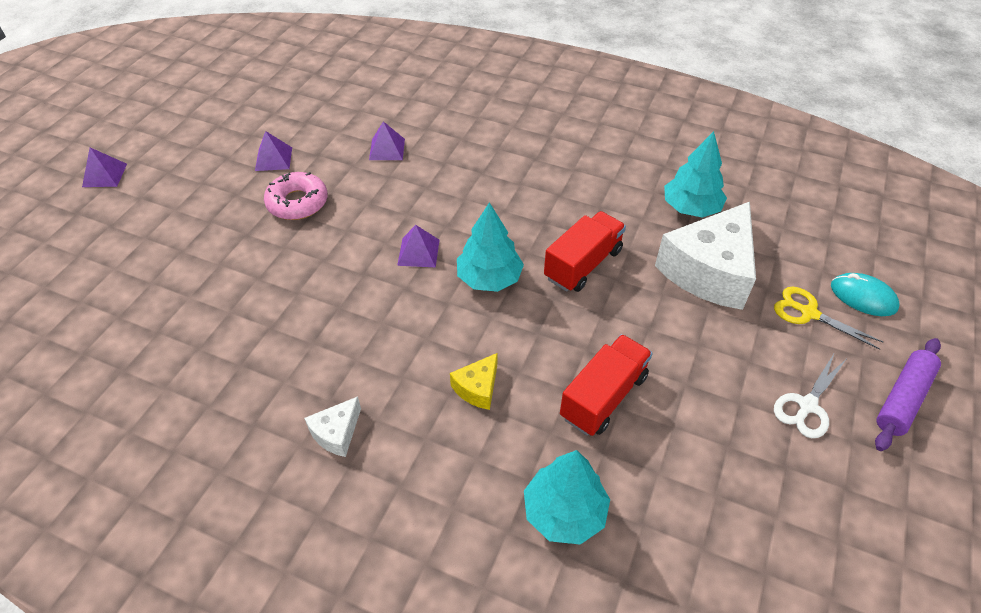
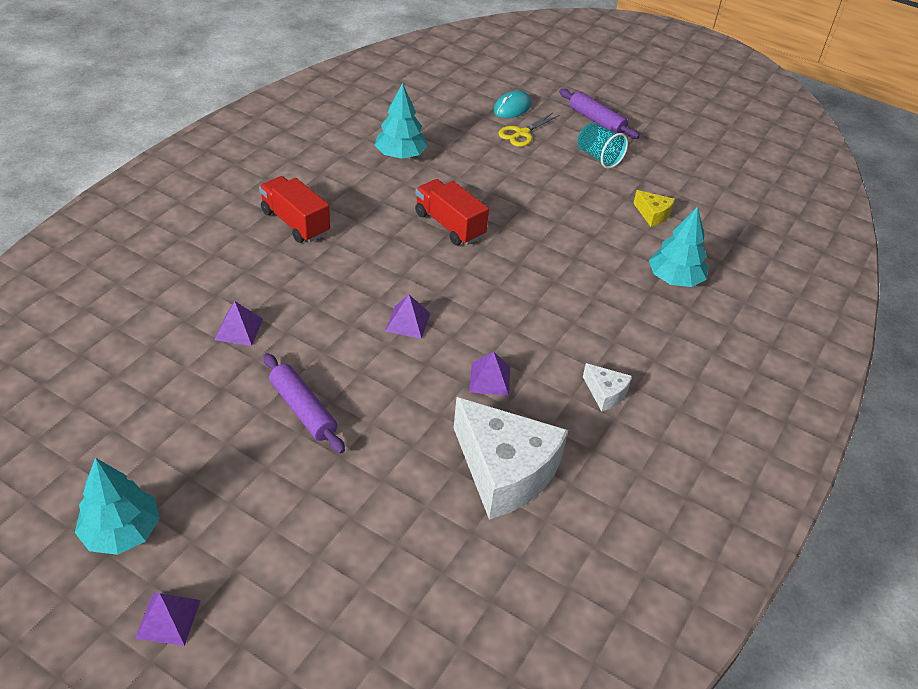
camera: 85 degrees left, 5 degrees down
purple pyramid [255,131,292,171] -> purple pyramid moved to [469,352,510,396]
pink donut [264,172,328,220] -> purple rolling pin [263,353,345,453]
yellow cheese [450,353,498,410] -> yellow cheese moved to [633,190,675,227]
turquoise tree [457,202,524,292] -> turquoise tree moved to [75,458,160,555]
red truck [560,334,653,436] -> red truck moved to [259,176,330,243]
white cheese [655,202,756,310] -> white cheese moved to [454,397,568,520]
white scissors [774,352,846,438] -> turquoise cup [578,123,628,169]

